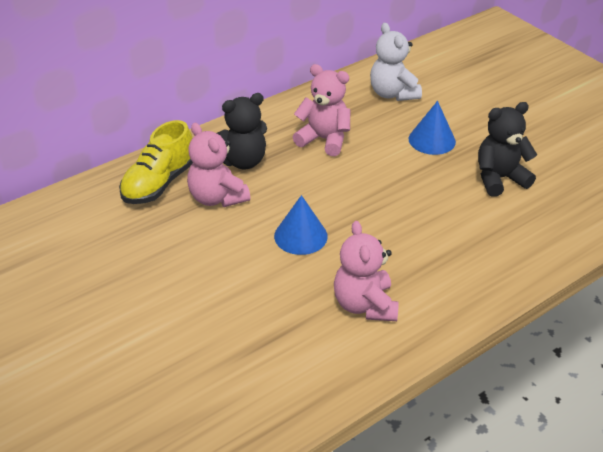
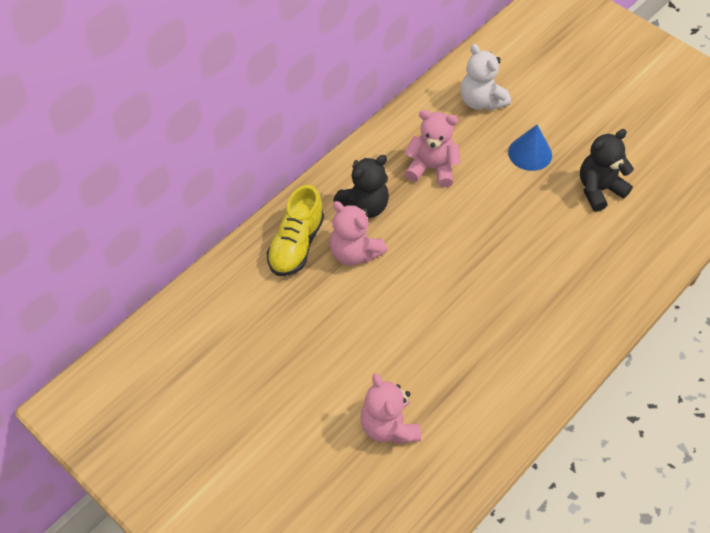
camera: 10 degrees left, 15 degrees up
blue cone [274,195,328,255] -> none
pink teddy bear [334,221,399,321] -> pink teddy bear moved to [360,373,421,444]

